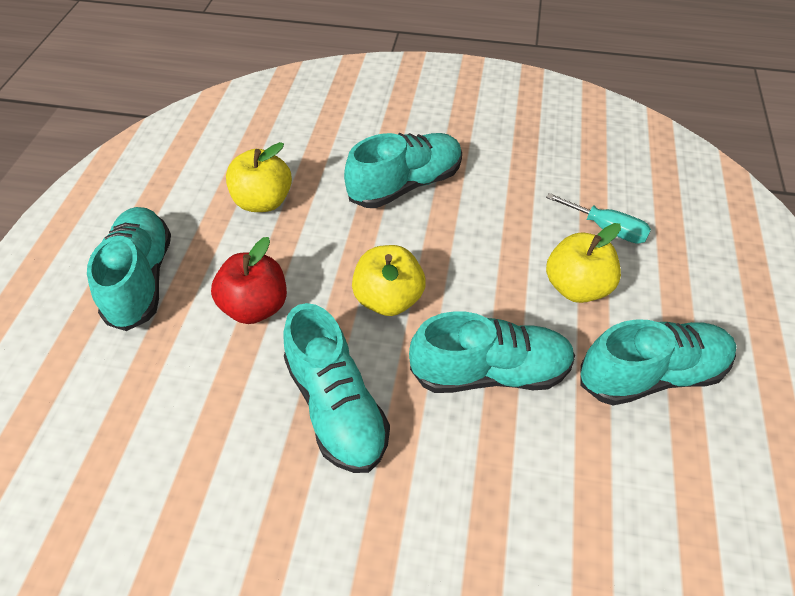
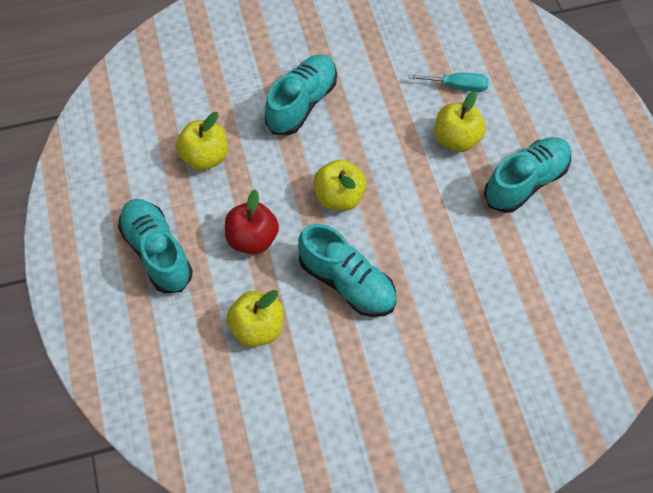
camera: 25 degrees left, 10 degrees up
turquoise shoe [409,311,575,393] -> none
none -> yellow apple [227,290,284,347]

